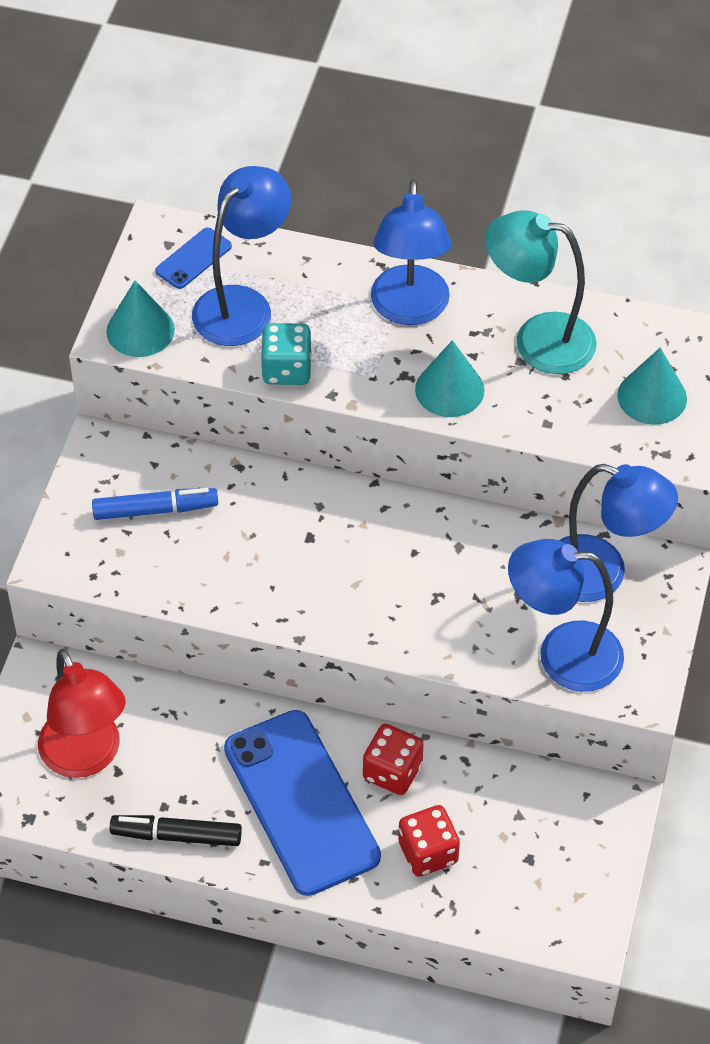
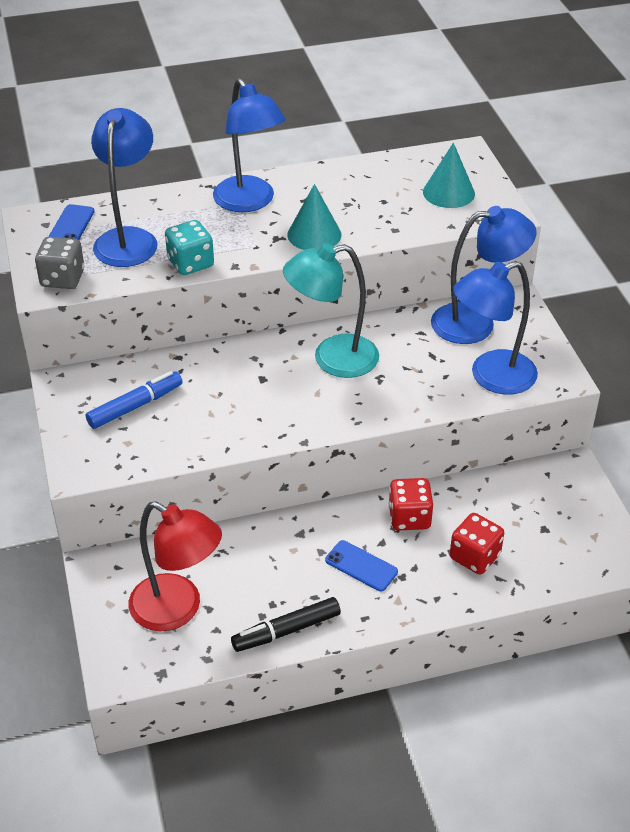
camera: 30 degrees left, 10 degrees down
turquoise cone [106,281,175,357] -> grey dice [35,237,85,289]
blue phone [224,710,381,896] -> blue phone [325,540,398,591], size x0.43
turquoise lamp [485,210,597,374] -> turquoise lamp moved to [283,243,379,378]

